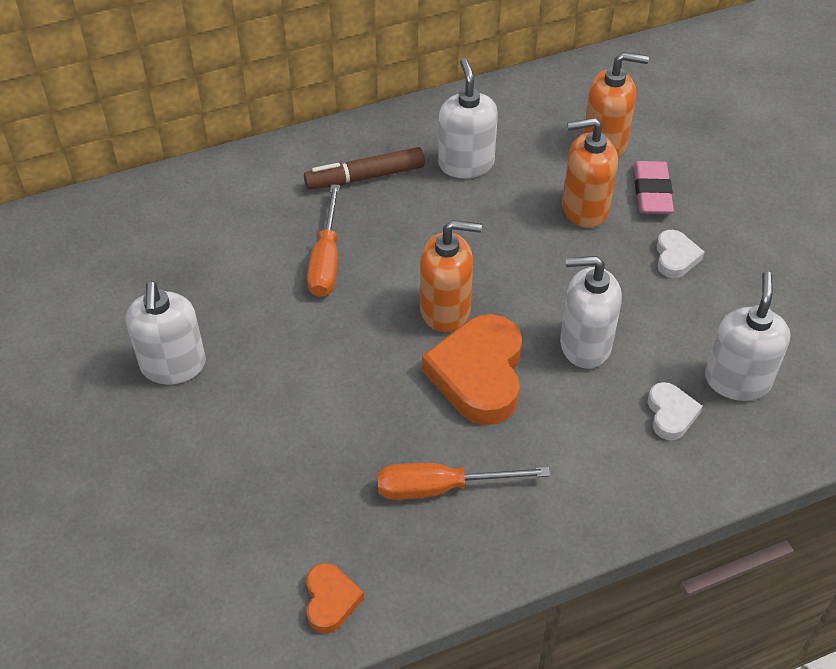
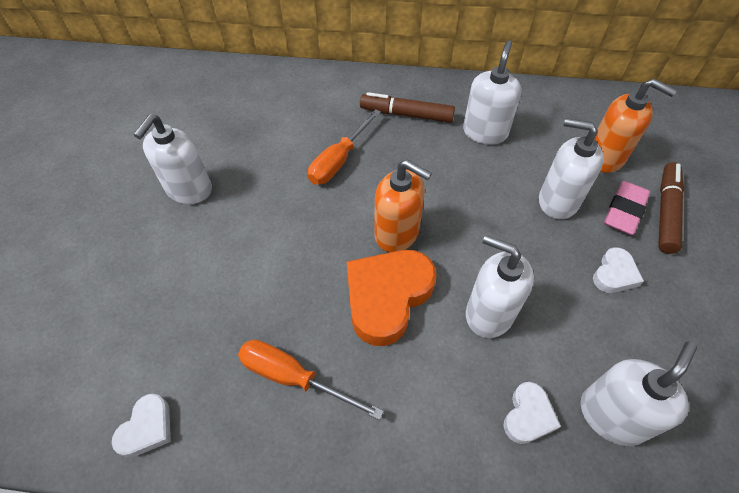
camera: 30 degrees right, 5 degrees up
orange heart [306,563,364,634] -> white heart [112,394,171,458]
orange soap dispenser [562,118,618,228] -> white soap dispenser [539,118,604,219]
none -> brown marker [658,162,684,254]

